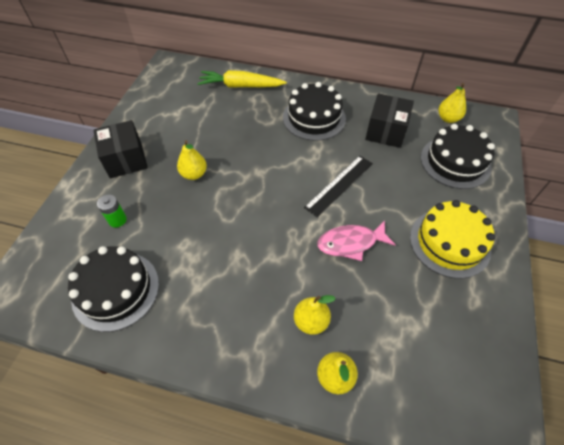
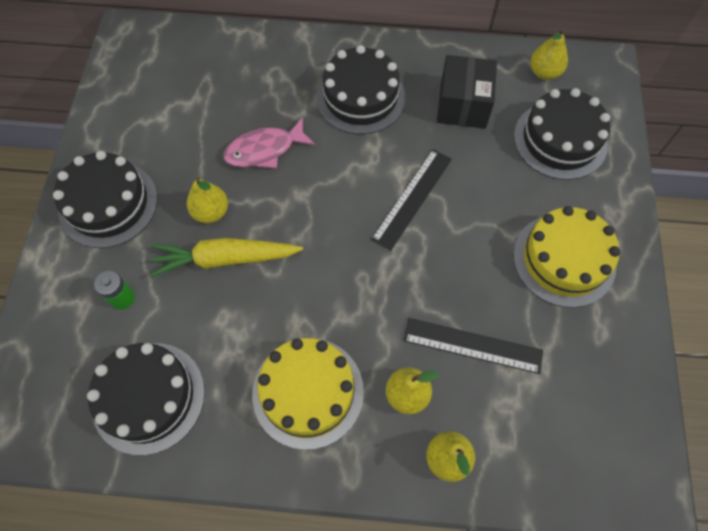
camera: 10 degrees left, 10 degrees up
black box [93,120,148,178] -> black cake [53,151,158,248]
yellow carrot [197,70,287,88] -> yellow carrot moved to [150,238,303,277]
pink fish [317,220,396,261] -> pink fish moved to [223,117,315,168]
none -> yellow cake [252,338,364,450]
none -> black ruler [403,318,543,374]

